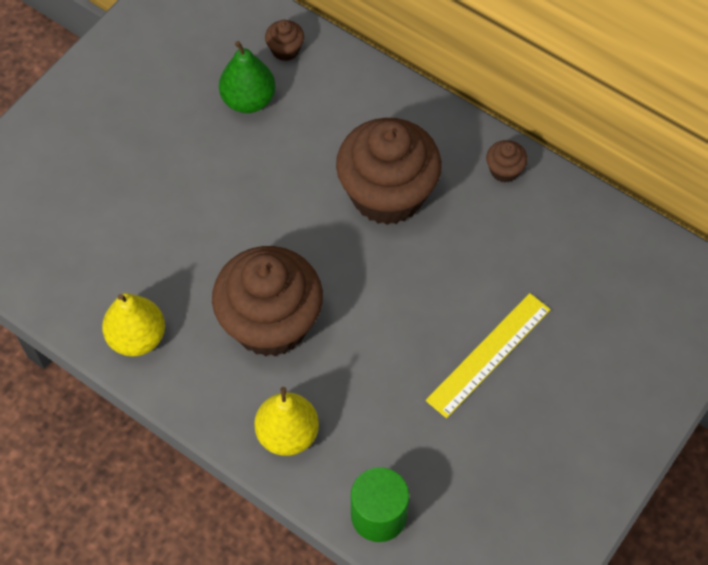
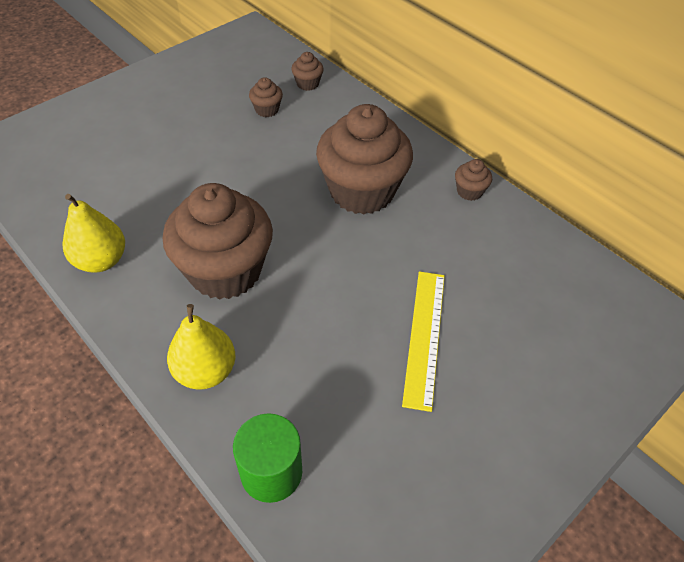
camera: 10 degrees right, 10 degrees down
green pear [219,41,276,113] -> brown cupcake [249,77,283,117]
yellow ruler [426,293,551,418] -> yellow ruler turned 45 degrees counterclockwise [402,271,445,412]

